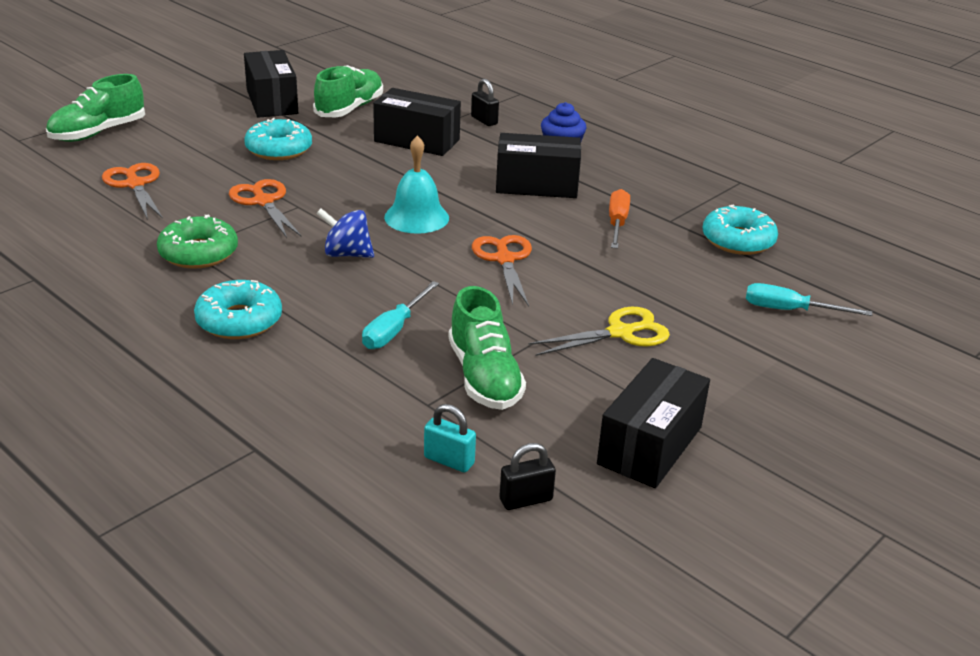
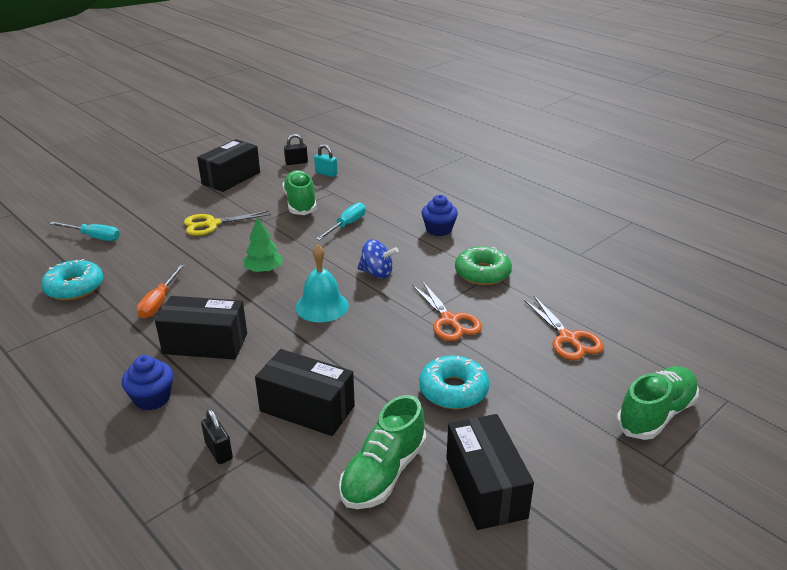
camera: 175 degrees left, 0 degrees up
turquoise donut [194,280,282,339] -> blue cupcake [422,195,458,236]
orange scissors [472,235,532,307] -> green tree [243,218,283,273]

